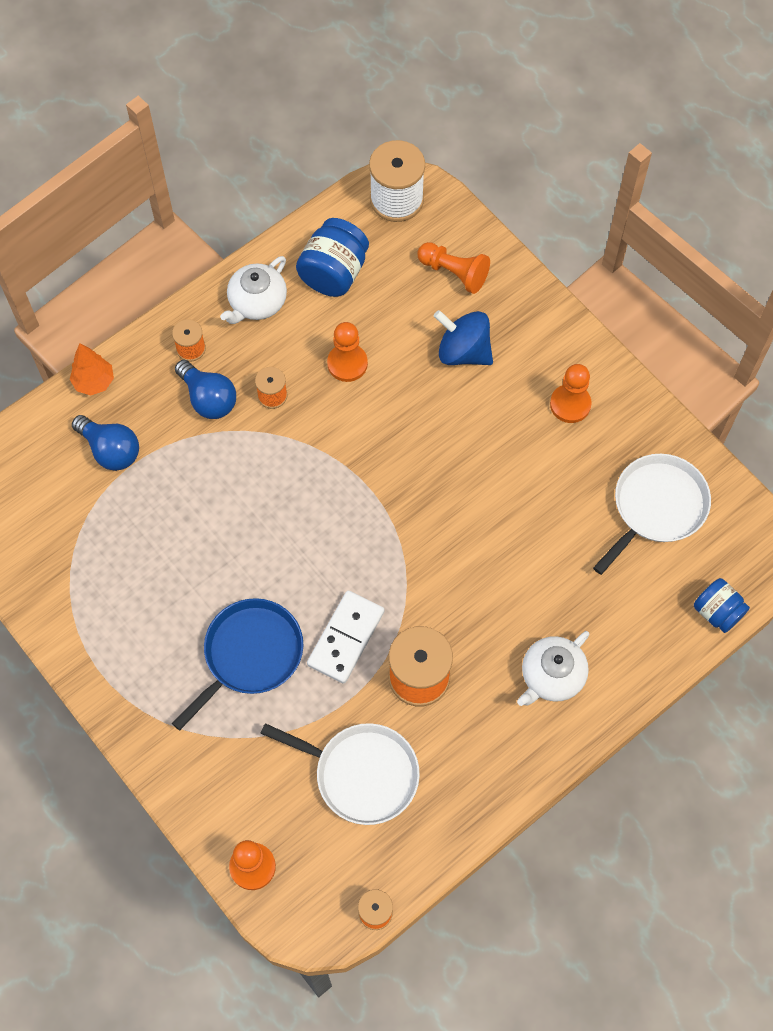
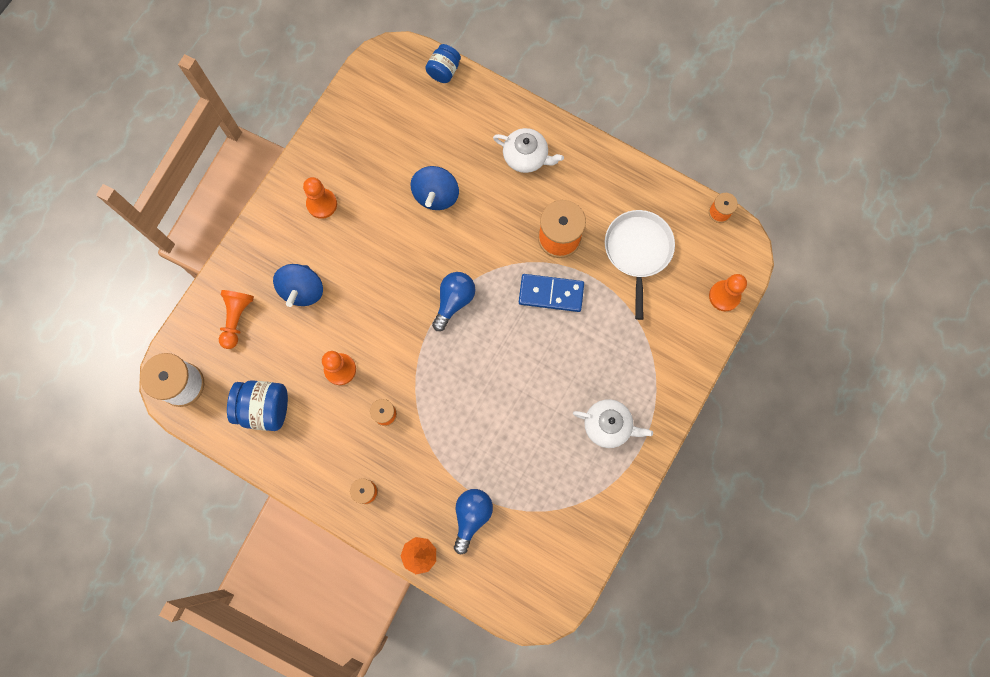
camera: 110 degrees left, 10 degrees up
blue pan [172,598,303,730] -> none
blue light bulb [175,360,236,419] -> blue light bulb moved to [432,272,475,331]
white teapot [220,256,287,324] -> white teapot moved to [573,399,653,448]
white domino [307,591,384,684] -> blue domino [519,274,584,312]
white pan [593,454,711,575] -> none
none -> blue spinning top [410,166,459,210]

